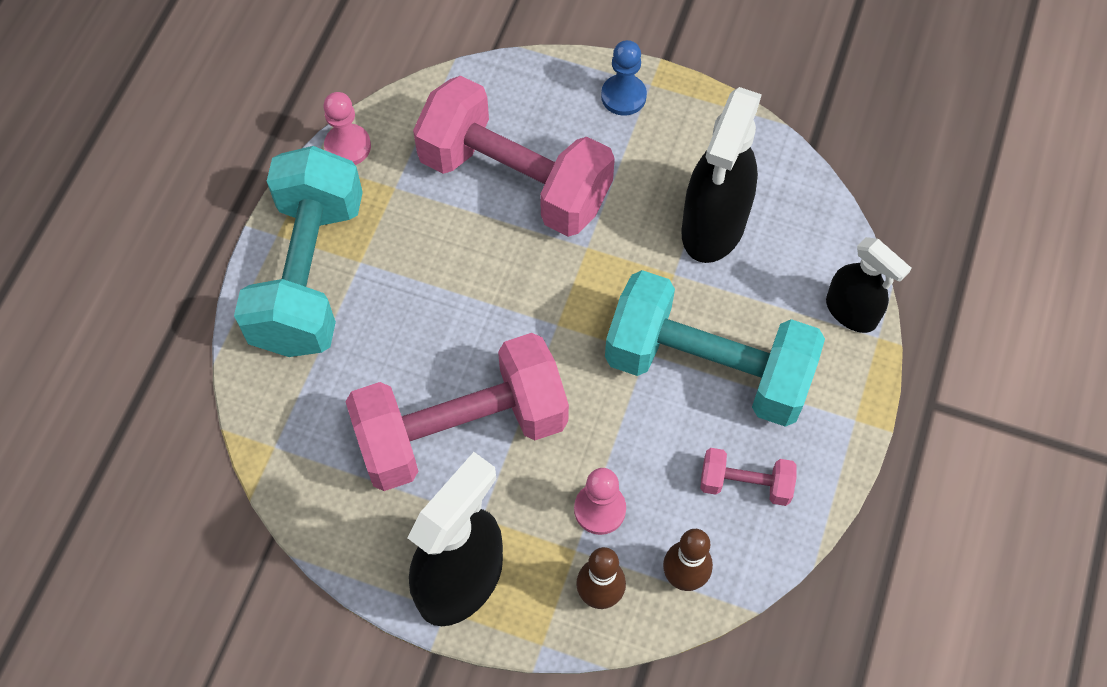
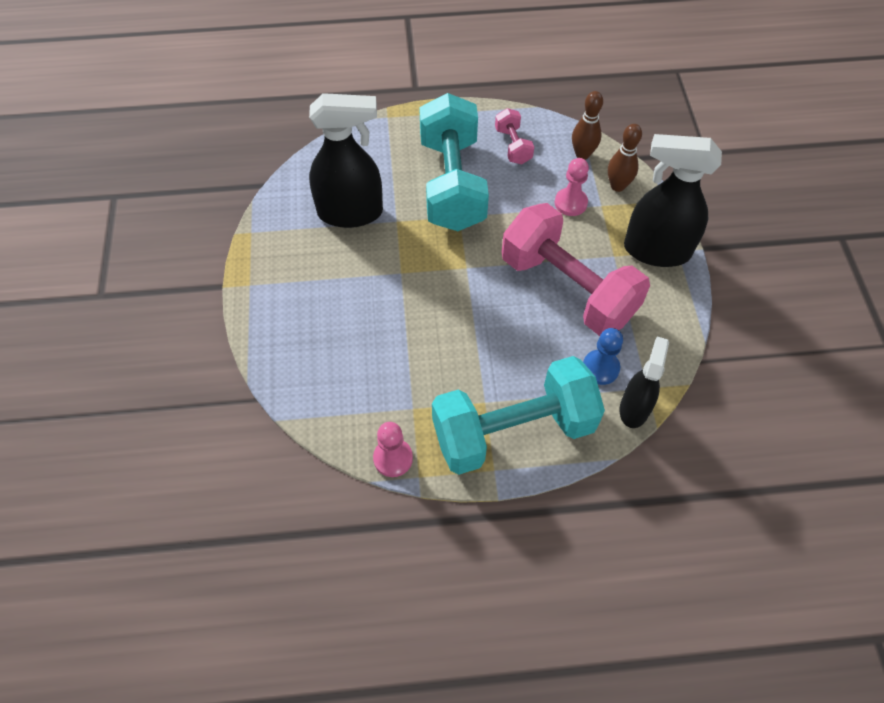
camera: 115 degrees left, 5 degrees down
pink dumbbell [413,76,615,237] -> none
blue pawn [601,40,647,116] -> blue pawn moved to [583,328,623,385]
black spray bottle [826,237,911,333] -> black spray bottle moved to [620,336,669,428]

